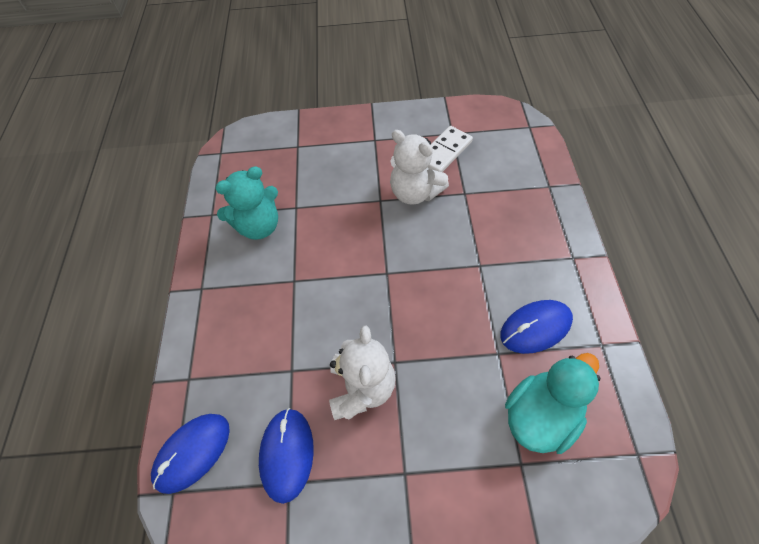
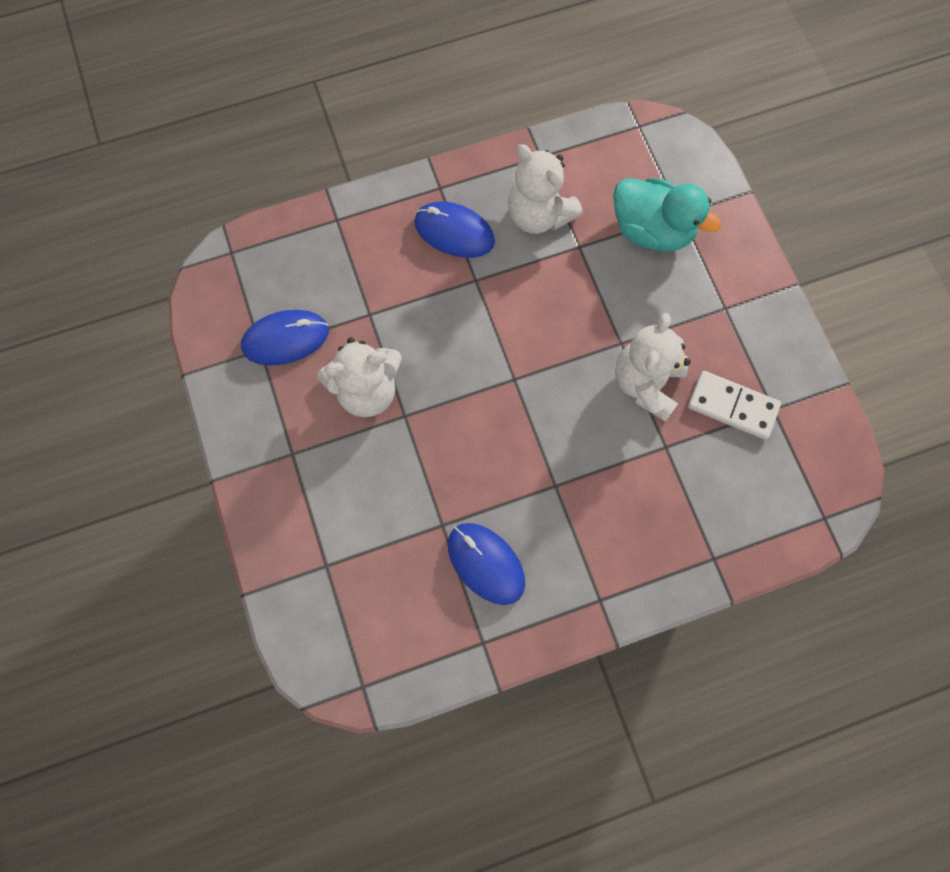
camera: 70 degrees right, 15 degrees up
blue mouse [151,414,230,494] -> blue mouse moved to [414,202,495,258]
turquoise teddy bear [215,166,278,240] -> white teddy bear [508,144,583,234]
turquoise duck [505,353,600,454] -> turquoise duck moved to [613,178,722,252]

